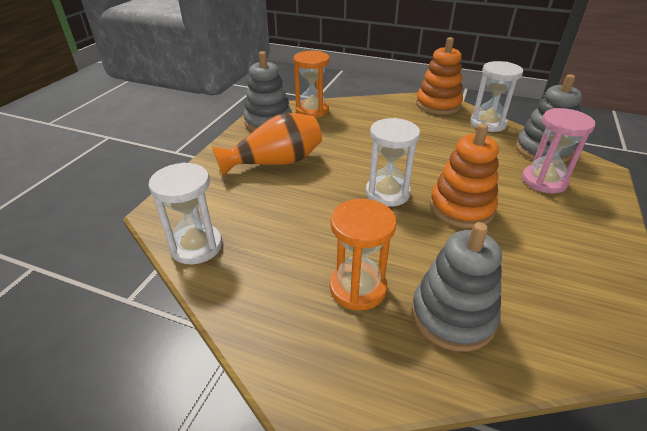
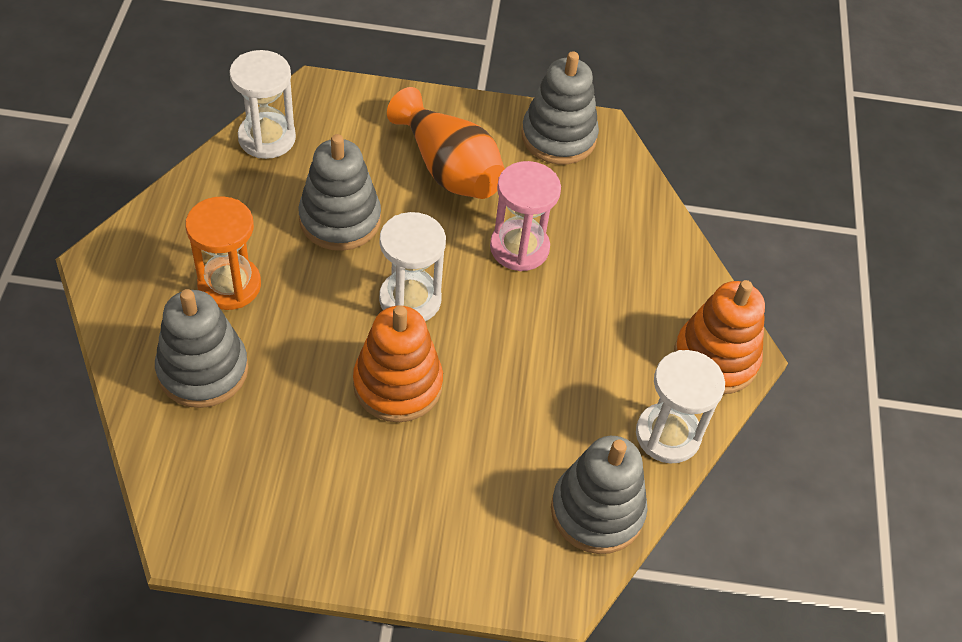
camera: 70 degrees right, 15 degrees up
orange hourglass [293,51,330,118] -> none
pink hourglass [522,108,595,194] -> pink hourglass moved to [490,161,561,271]
none -> grey stacking toy [298,134,381,251]

